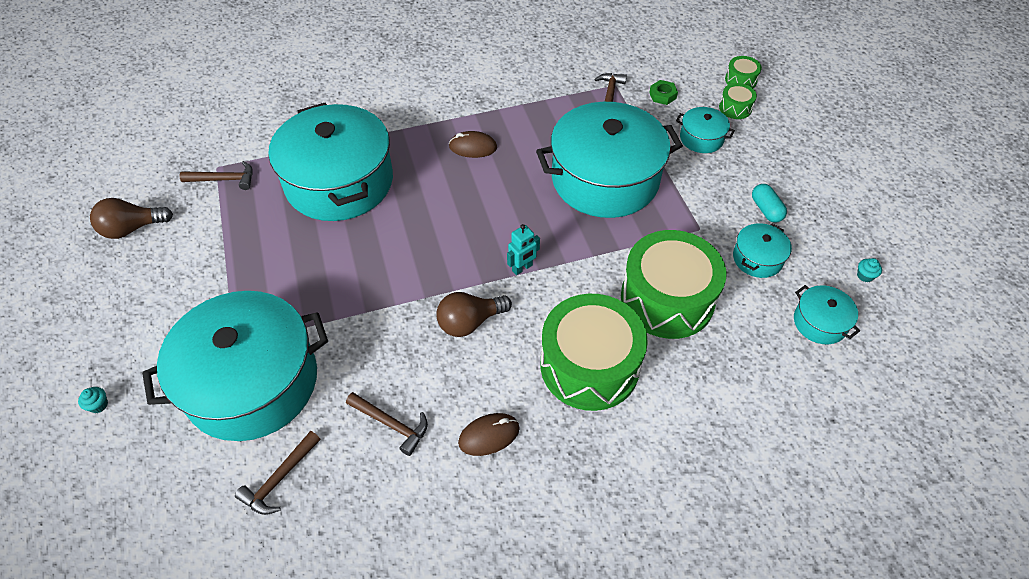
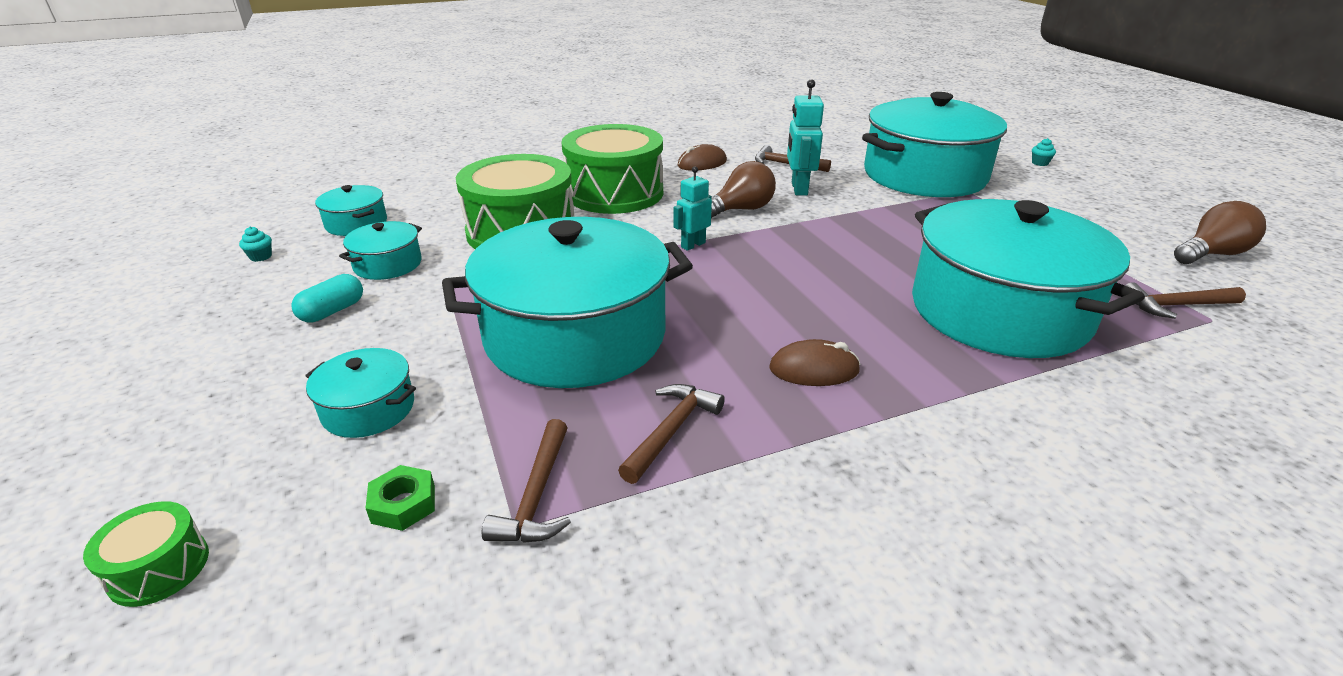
camera: 175 degrees right, 20 degrees down
brown hammer [235,431,320,515] -> brown hammer moved to [618,384,725,484]
green drum [719,83,757,119] -> none
turquoise capsule [752,184,787,223] -> turquoise capsule turned 60 degrees clockwise [291,274,363,322]
none -> turquoise robot [787,79,824,196]

